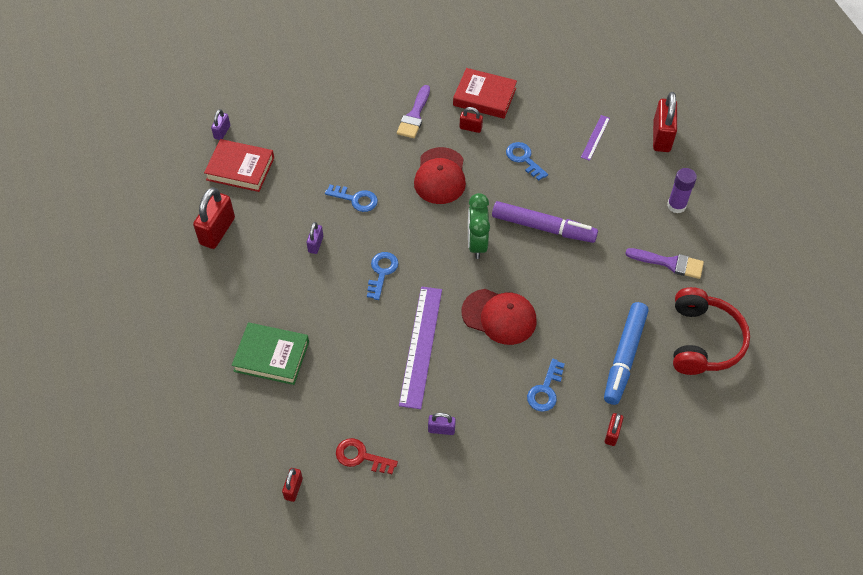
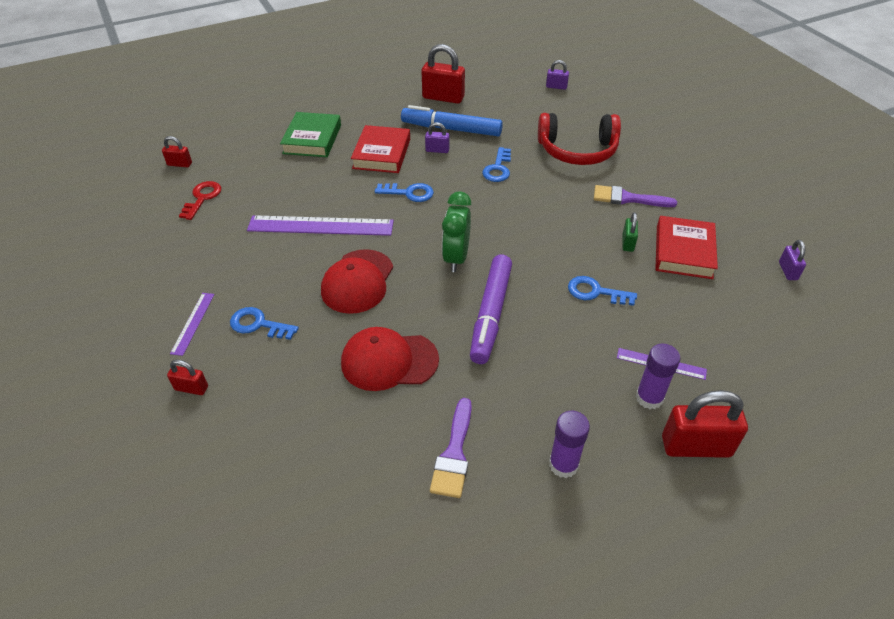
camera: 85 degrees right, 10 degrees down
red book [204,139,274,192] -> red book moved to [351,125,410,173]
red cap [414,147,466,204] -> red cap moved to [341,327,439,391]
purple padlock [428,413,456,435] -> purple padlock moved to [779,240,806,280]
red padlock [459,107,483,133] -> green padlock [623,212,638,252]
green clock [468,193,490,259] -> green clock turned 75 degrees counterclockwise [442,191,471,272]
blue key [506,142,548,181] -> blue key turned 120 degrees counterclockwise [568,276,637,306]
blue marker [604,302,649,405] -> blue marker moved to [401,105,503,136]
red headphones [673,287,750,375] -> red headphones moved to [538,113,621,165]
none -> purple ruler [170,293,215,356]
none -> purple glue stick [636,344,680,409]

